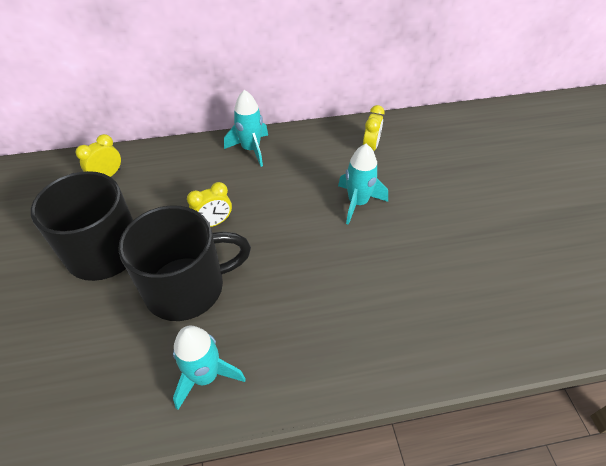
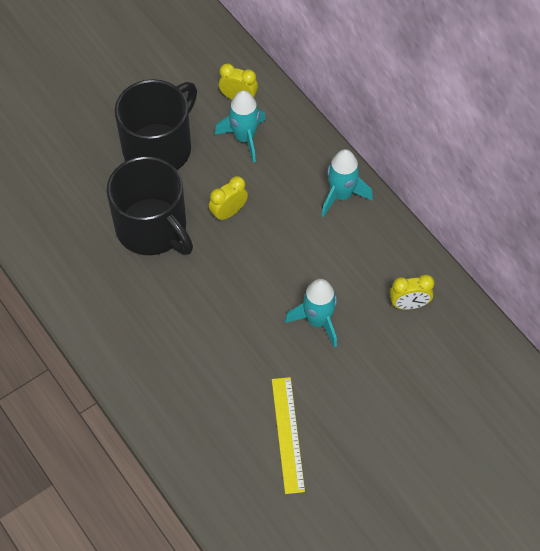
camera: 65 degrees right, 10 degrees up
turquoise rocket [173,326,246,410] -> turquoise rocket moved to [215,90,266,163]
yellow clock [187,182,232,227] -> yellow clock turned 105 degrees clockwise [209,176,248,222]
none -> yellow ruler [272,377,305,494]

